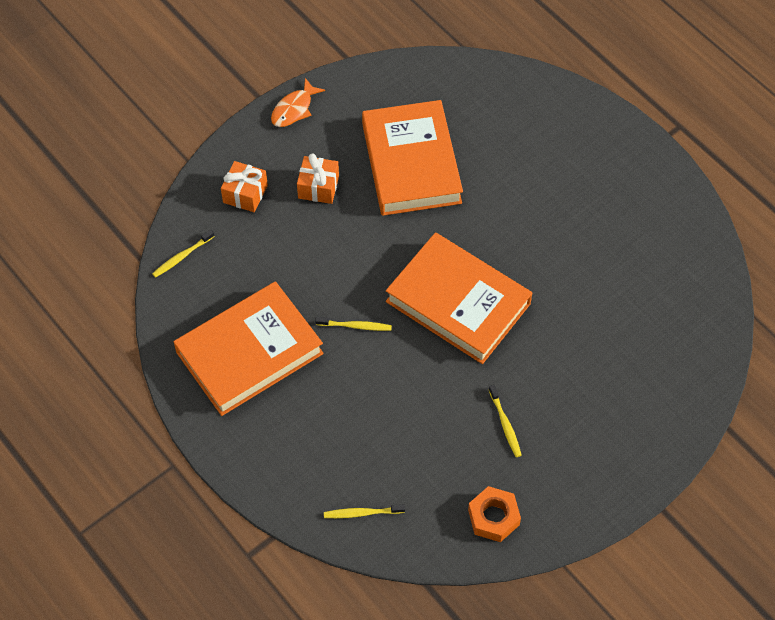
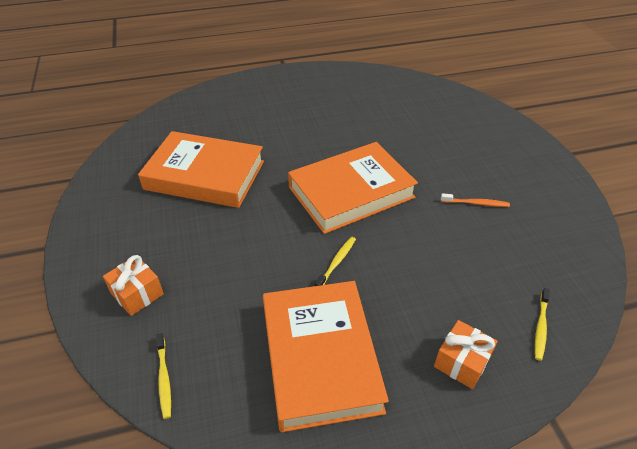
camera: 65 degrees left, 15 degrees down
orange fish [271,78,325,127] -> none
orange gift [297,153,339,204] -> orange gift moved to [434,320,498,389]
orange nut [468,486,521,542] -> none
yellow toothbrush [489,385,521,457] -> orange toothbrush [441,193,510,207]

